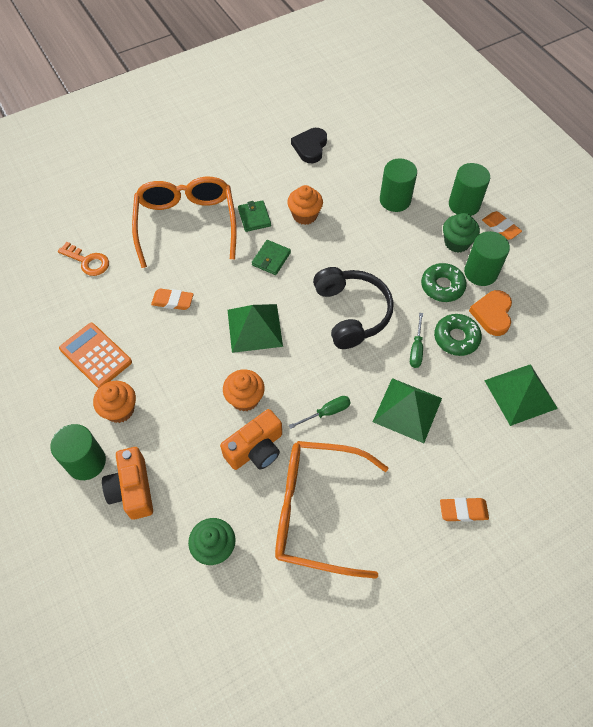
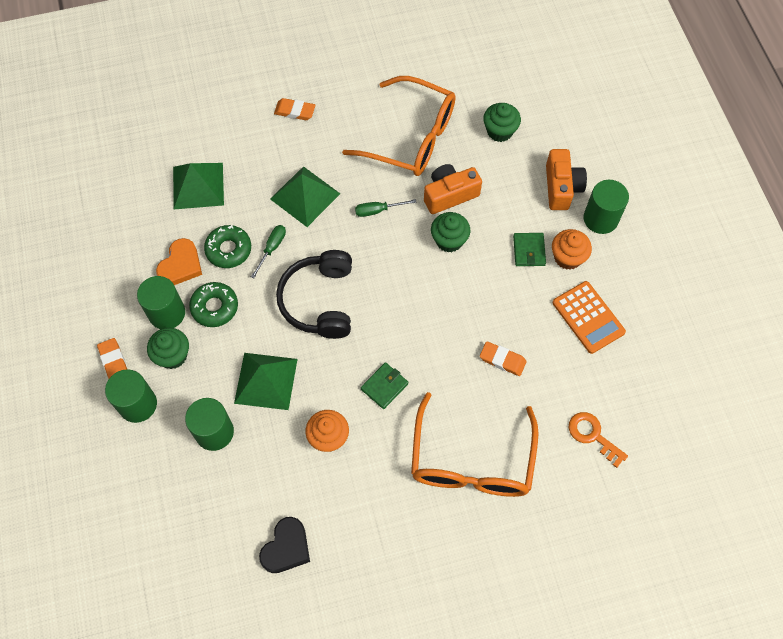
camera: 165 degrees left, 5 degrees up
orange cupcake [223,369,265,411] -> green cupcake [431,212,470,253]
green pyramid [227,304,283,353] -> green pyramid moved to [234,353,297,410]
green wallet [238,200,271,232] -> green wallet moved to [513,233,546,266]

